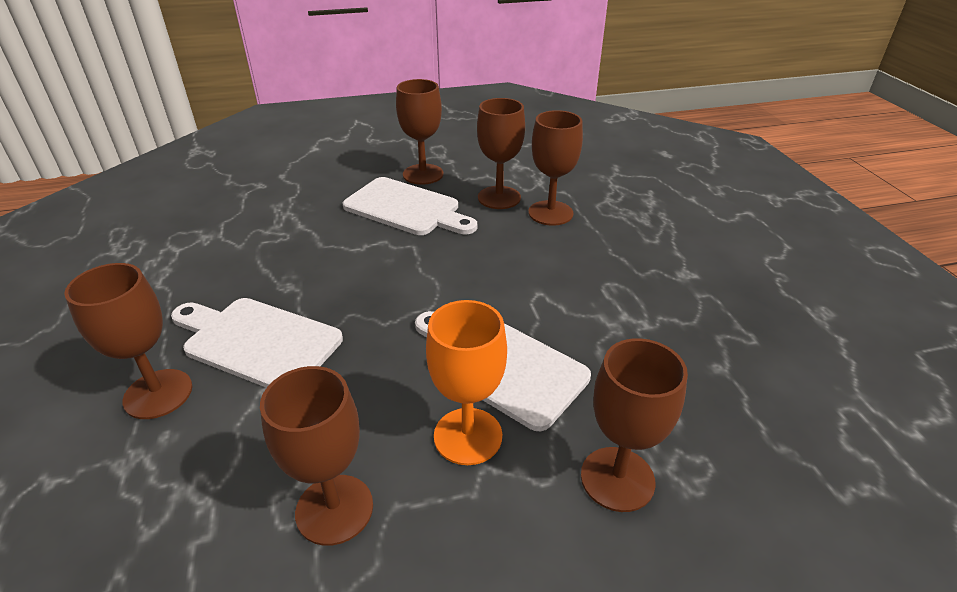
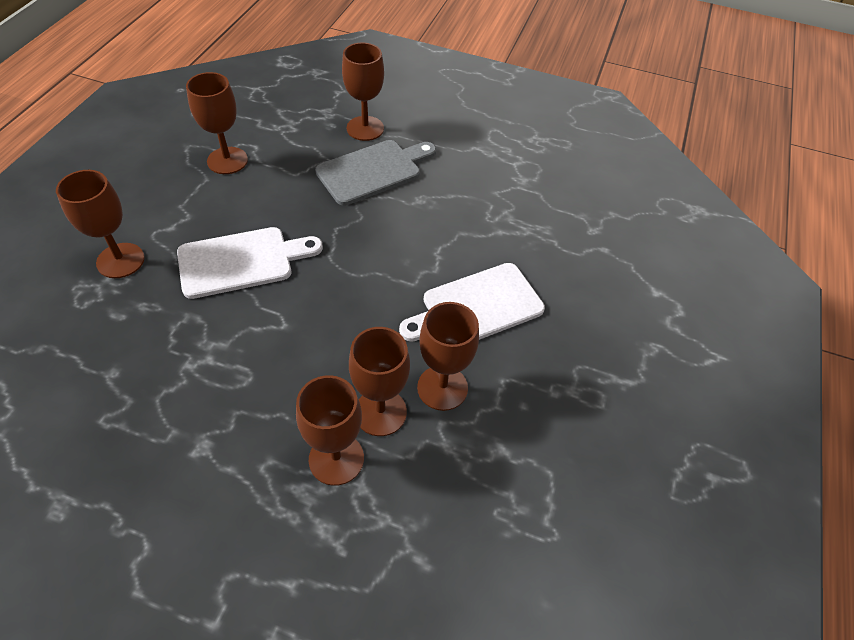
camera: 120 degrees right, 15 degrees up
white cutting board [171,298,343,388] -> grey cutting board [315,140,436,206]
brown goblet [396,79,443,185] -> brown goblet moved to [296,375,364,486]
orange goblet [426,300,507,465] -> none

